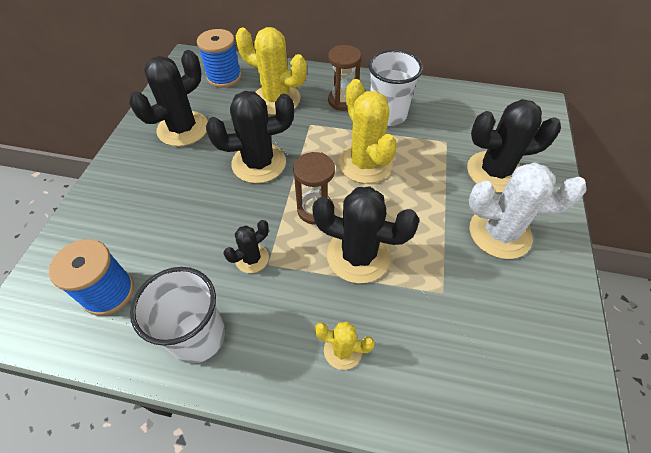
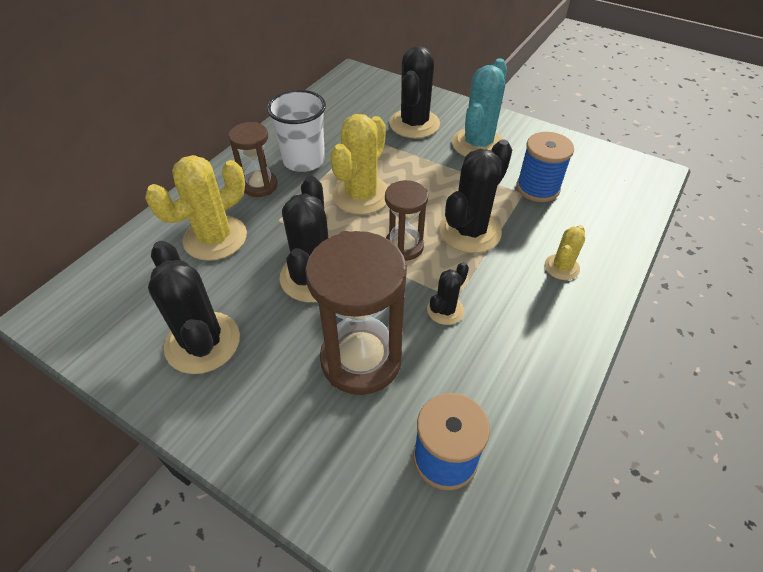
camera: 70 degrees left, 5 degrees down
white cup [130,267,225,364] -> none
blue spool [197,29,241,88] -> blue spool moved to [516,132,574,202]
black cactus [224,220,269,273] -> black cactus turned 60 degrees clockwise [427,262,469,325]
yellow cactus [338,79,397,183] -> yellow cactus turned 60 degrees counterclockwise [330,114,388,215]
white cactus [469,162,587,259] -> turquoise cactus [452,58,507,157]
none -> brown hourglass [305,231,407,395]

